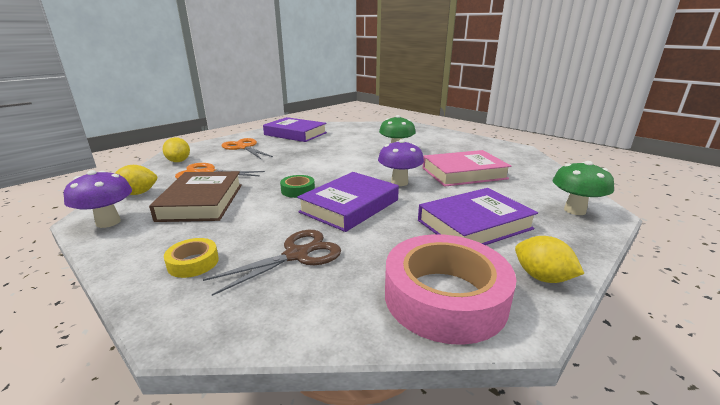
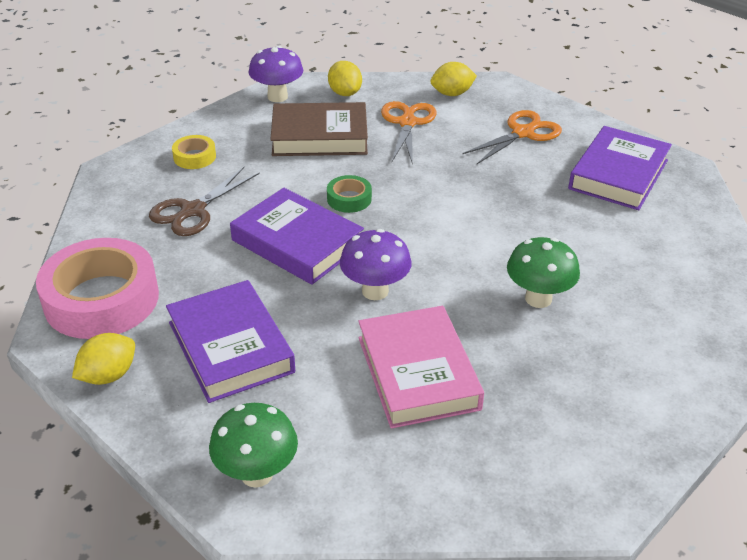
camera: 90 degrees right, 15 degrees up
brown scissors [203,230,341,296] -> brown scissors turned 75 degrees clockwise [149,167,260,236]

